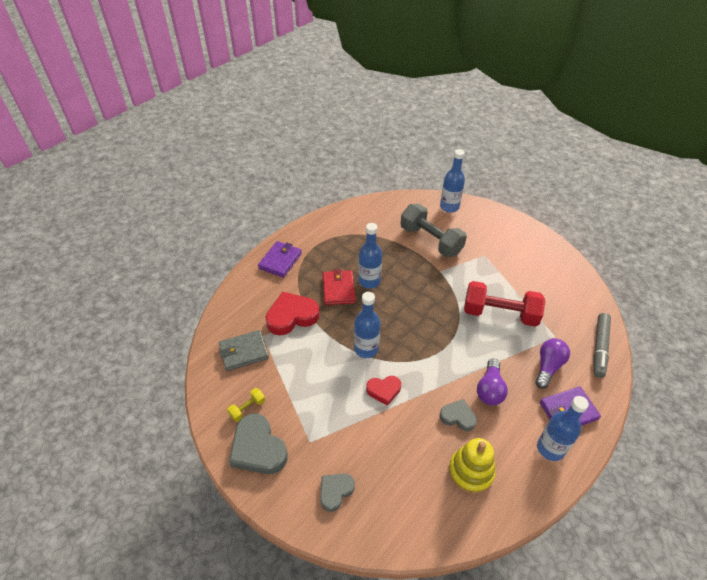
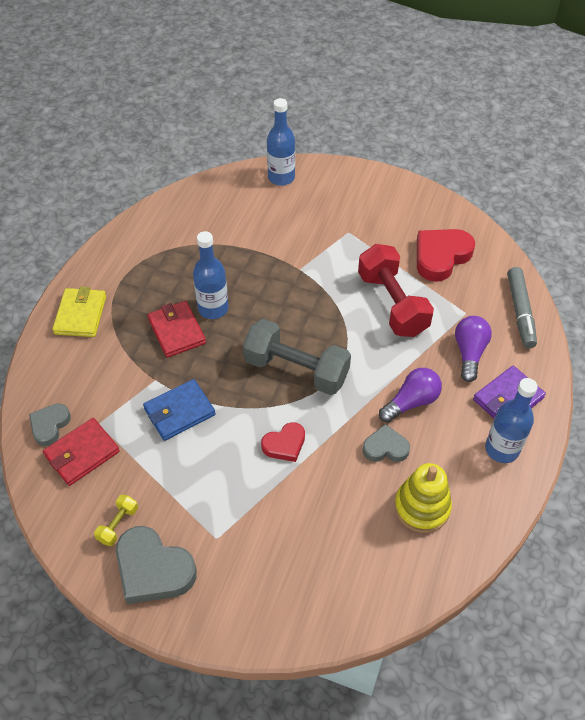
camera: 20 degrees left, 5 degrees up
grey wallet [219,330,269,371] -> red wallet [43,418,120,486]
purple wallet [258,241,302,278] -> yellow wallet [52,286,106,337]
red heart [266,292,320,335] -> red heart moved to [417,229,475,282]
grey heart [320,473,355,512] -> grey heart moved to [29,403,71,446]
blue bottle [354,292,380,358] -> none
grey dumbbell [401,204,467,257] -> grey dumbbell moved to [243,319,351,395]
red dumbbell [464,281,545,327] -> red dumbbell turned 75 degrees clockwise [358,244,434,337]
purple light bulb [477,359,508,405] -> purple light bulb turned 120 degrees counterclockwise [379,368,442,423]
none -> blue wallet [143,379,215,441]

